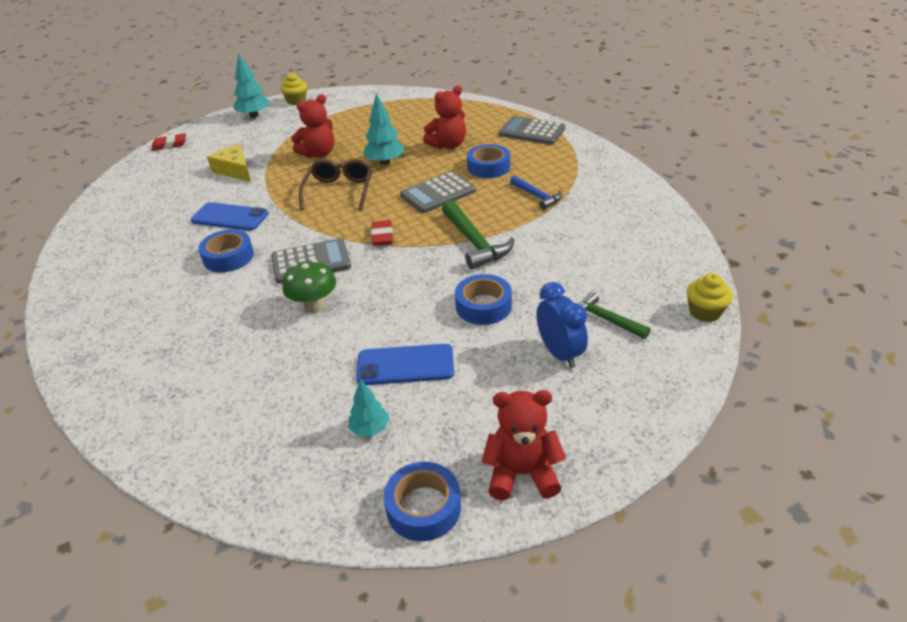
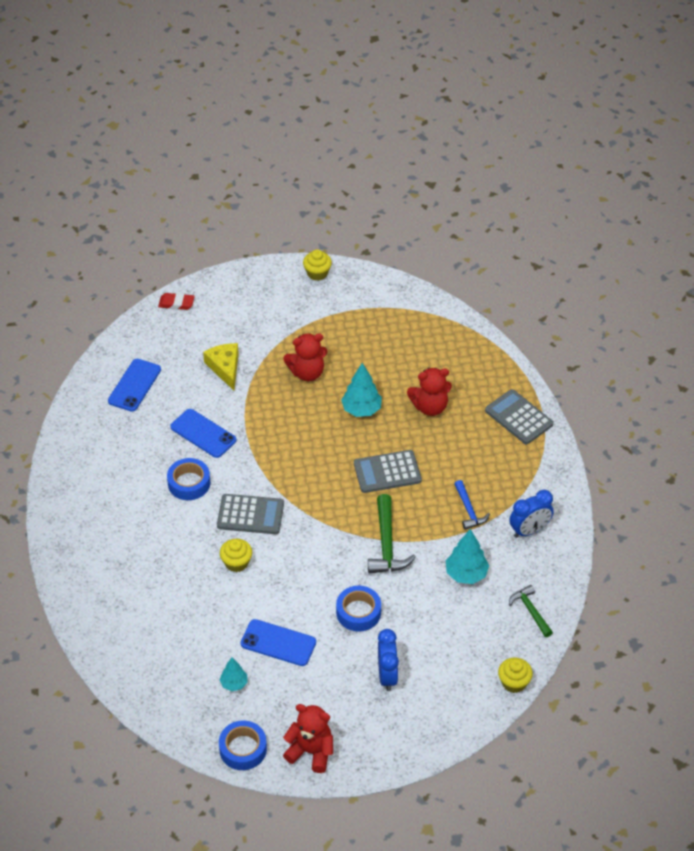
camera: 20 degrees right, 10 degrees up
turquoise tree [233,53,270,118] -> turquoise tree moved to [446,529,489,584]
green mushroom [282,259,336,313] -> yellow cupcake [220,539,252,572]
brown glasses [299,159,372,211] -> none
red eraser [371,220,393,245] -> none
blue tape [467,144,510,178] -> none
green hammer [580,292,650,339] -> green hammer moved to [509,585,553,637]
none -> blue phone [108,359,161,411]
none -> blue clock [509,490,554,538]

